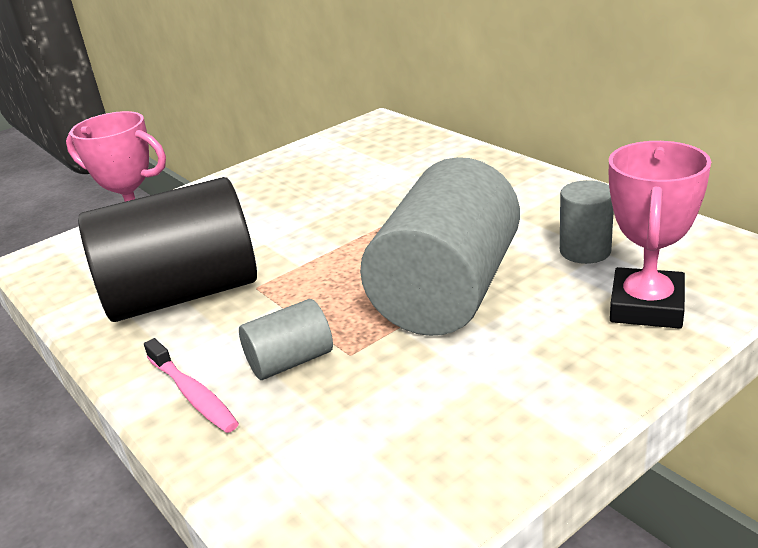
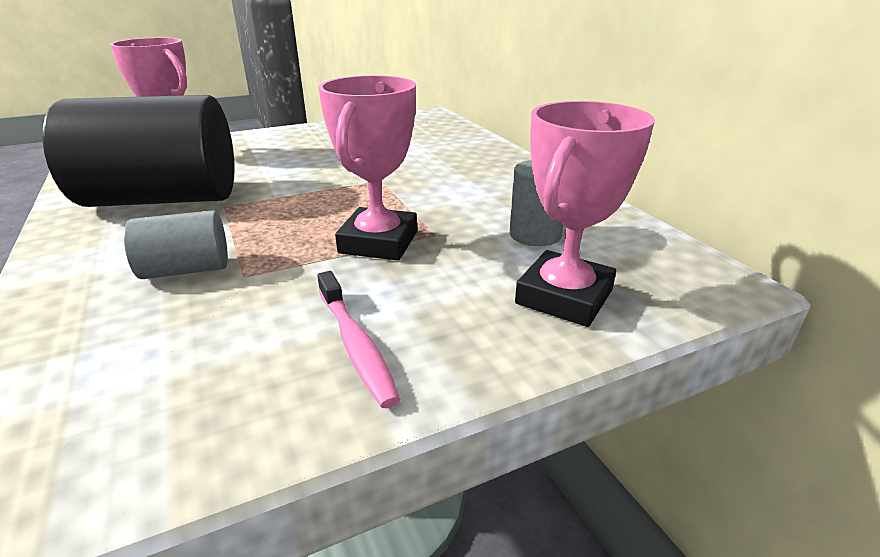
camera: 10 degrees right, 0 degrees up
pink toothbrush [144,338,239,433] -> pink toothbrush moved to [317,271,400,408]
grey cylinder [360,157,520,336] -> pink trophy [318,75,417,260]

